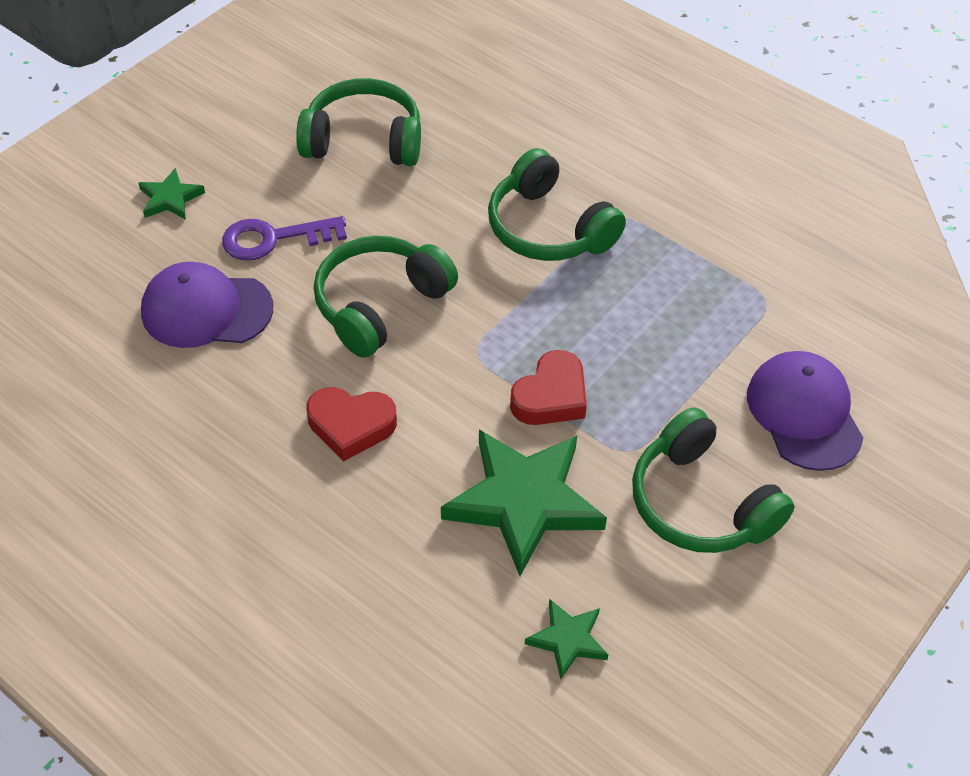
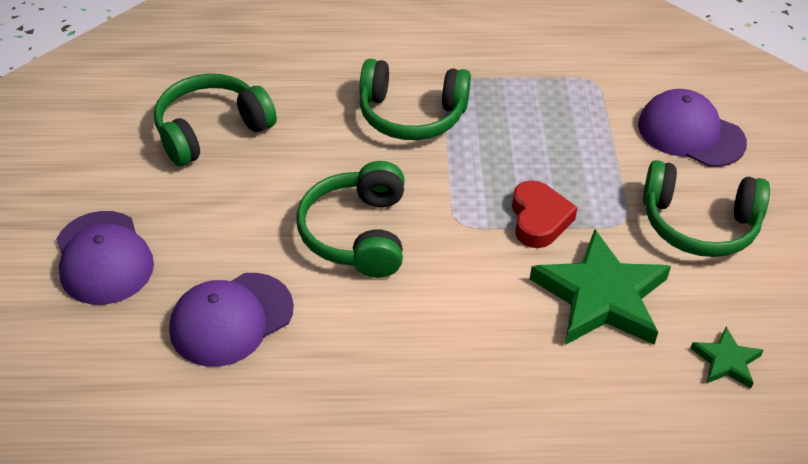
camera: 40 degrees left, 5 degrees down
green star [138,168,205,220] -> purple cap [56,211,154,305]
purple key [222,216,347,261] -> none
red heart [306,387,397,461] -> none

